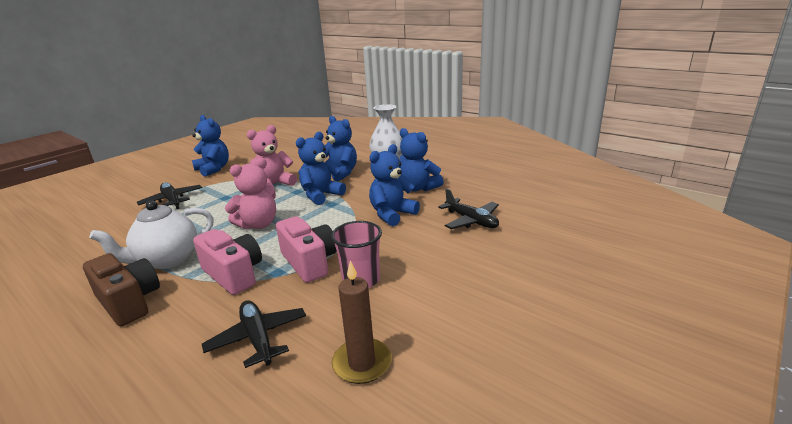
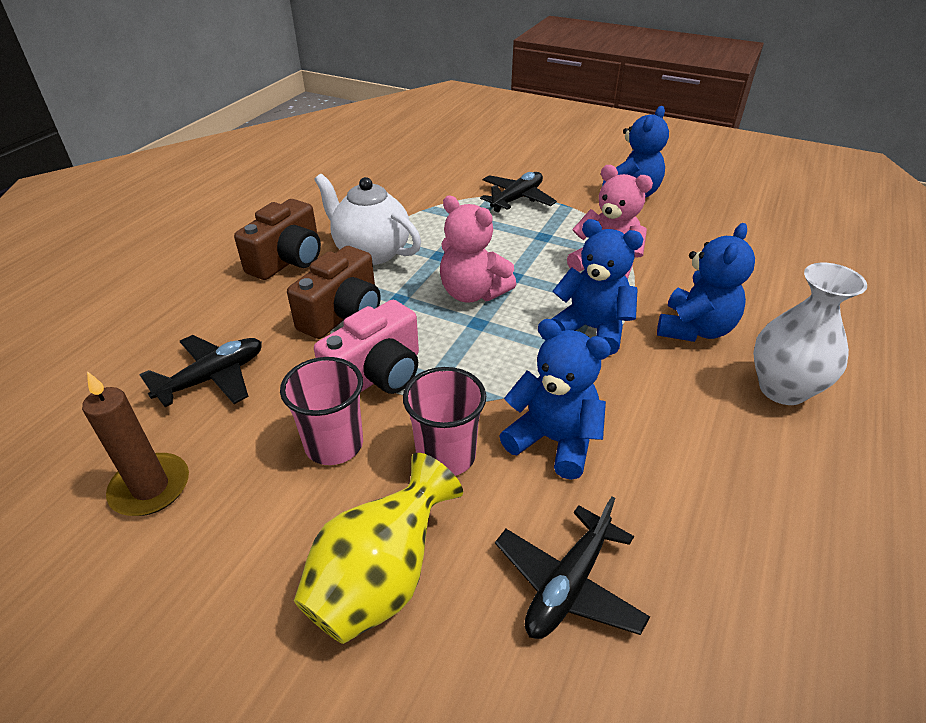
camera: 75 degrees right, 15 degrees up
pink camera [193,229,262,295] -> brown camera [287,246,381,339]
blue teddy bear [399,128,444,192] -> none
none -> yellow vase [294,453,463,644]
none -> pink cup [403,367,486,476]

